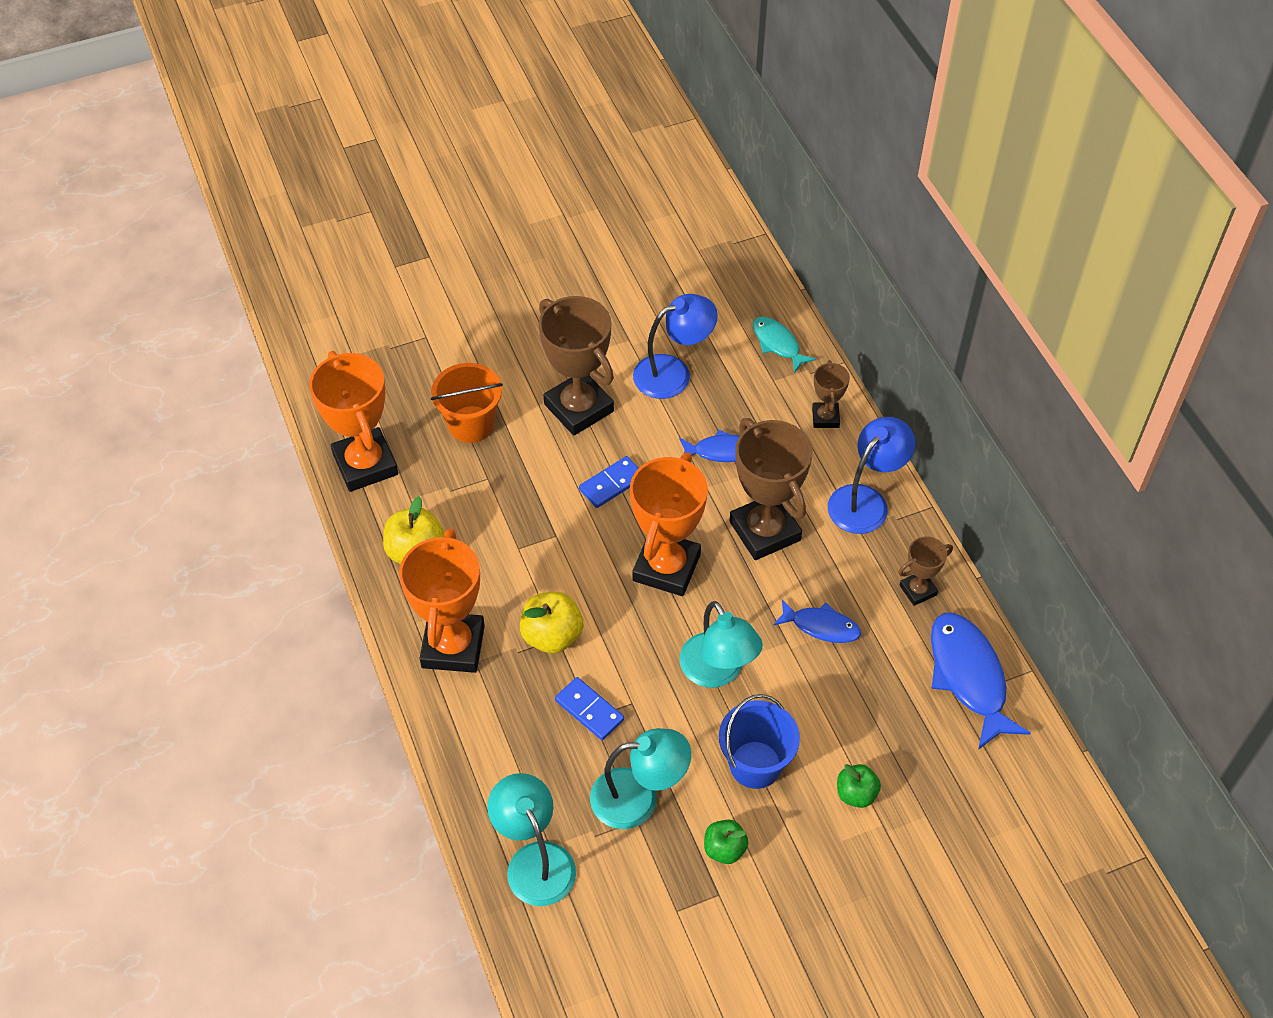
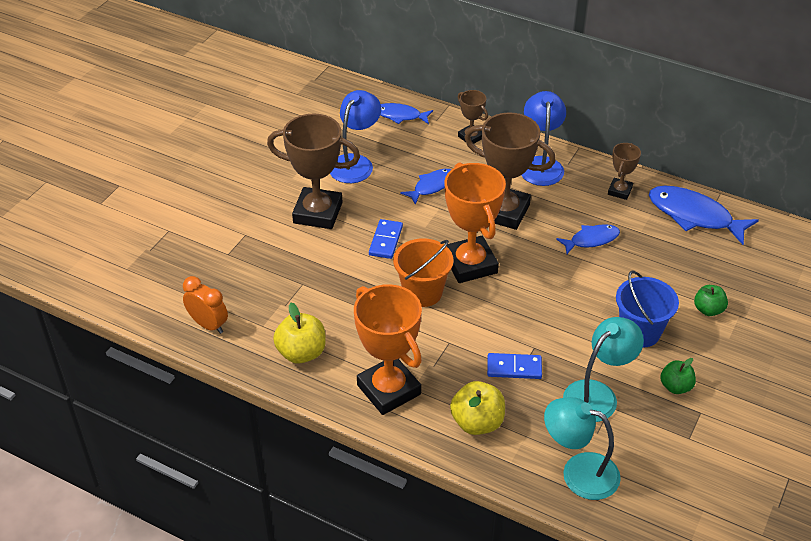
camera: 40 degrees left, 10 degrees down
orange trophy [309,351,398,492] -> orange clock [183,276,228,334]
orange bucket [431,363,503,443] -> orange bucket moved to [393,238,454,307]
yellow apple [520,592,583,654] -> yellow apple moved to [450,381,505,435]
turquoise lamp [679,601,763,688] -> none
turquoise fish [753,317,816,373] -> blue fish [380,103,433,124]

